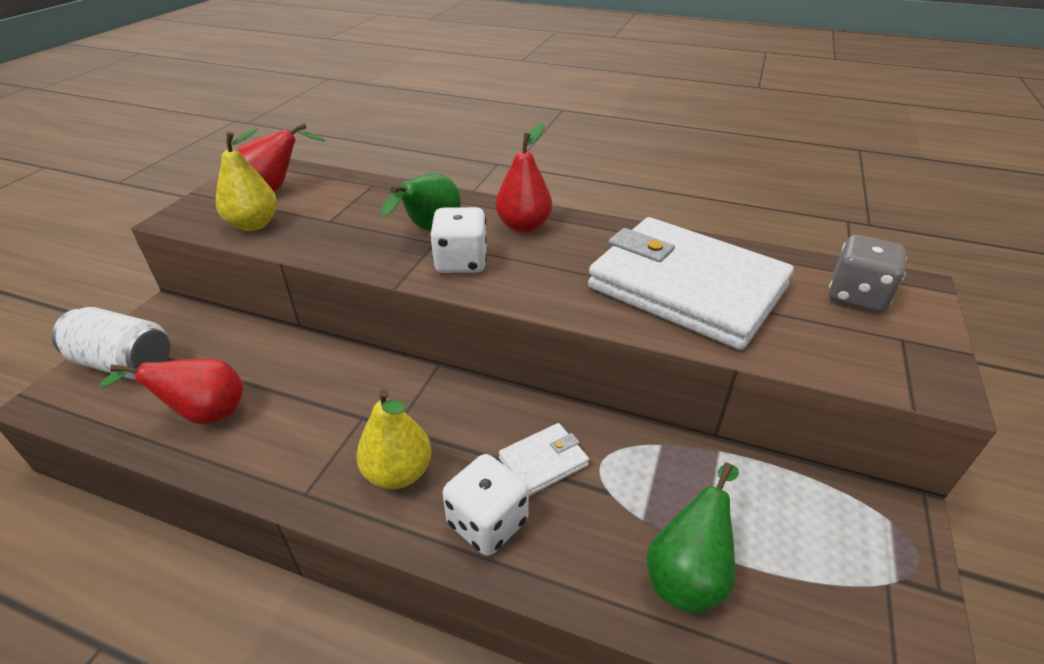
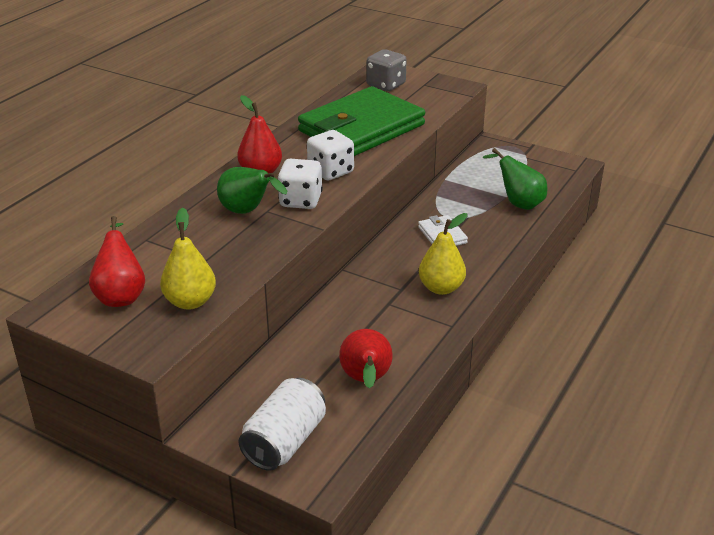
camera: 80 degrees left, 5 degrees down
white dice [443,454,529,556] -> white dice moved to [307,130,354,180]
white wallet [588,217,794,350] -> green wallet [298,86,425,156]

